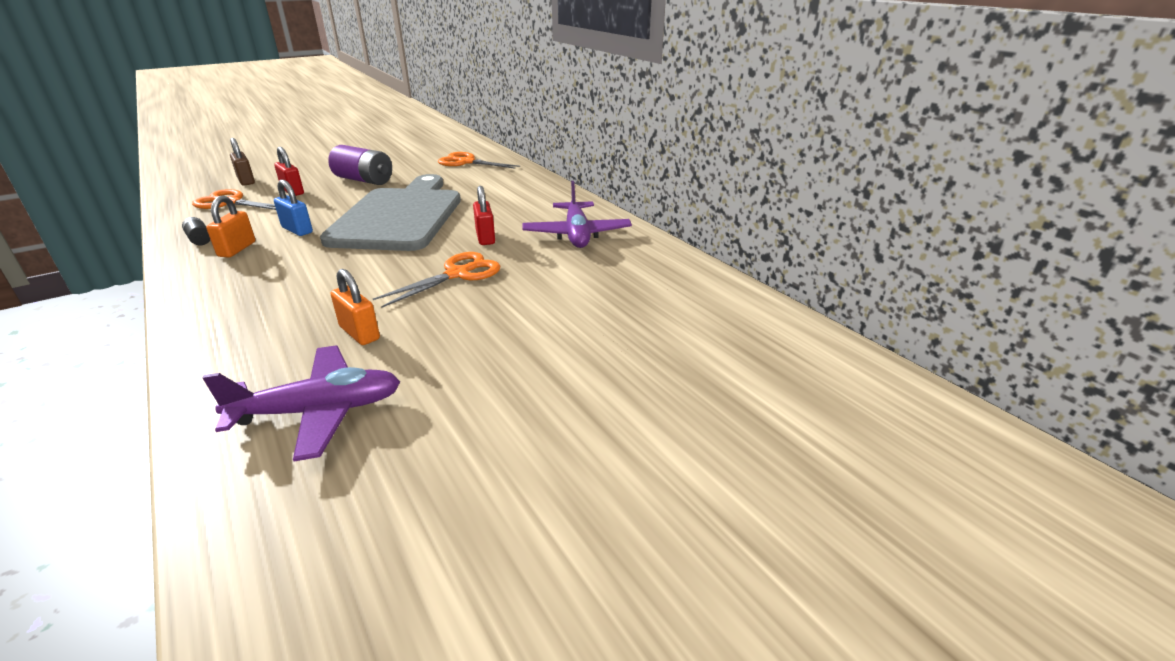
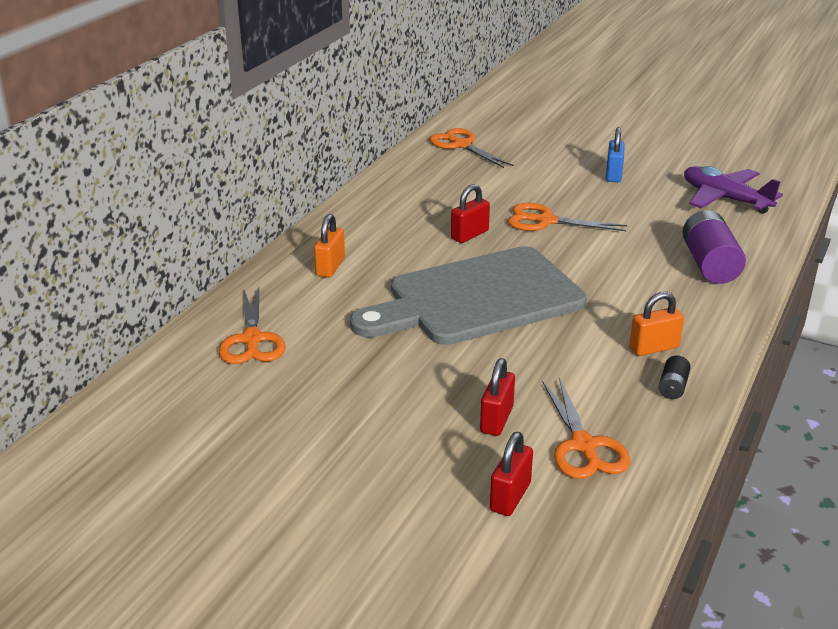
camera: 120 degrees left, 0 degrees up
brown padlock [230,138,255,186] -> red padlock [490,432,533,516]
blue padlock [274,180,313,236] -> blue padlock moved to [606,127,625,182]
purple battery [328,145,392,185] -> purple battery moved to [682,210,746,284]
orange padlock [331,269,380,345] -> orange padlock moved to [314,214,345,278]
purple plane [522,181,632,248] -> none
none -> orange scissors [429,128,513,168]

